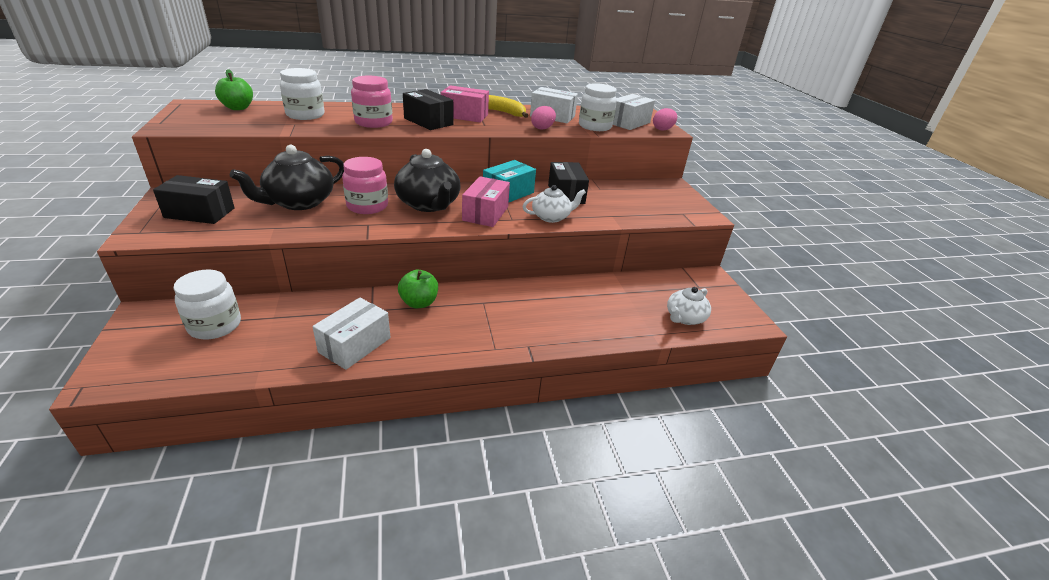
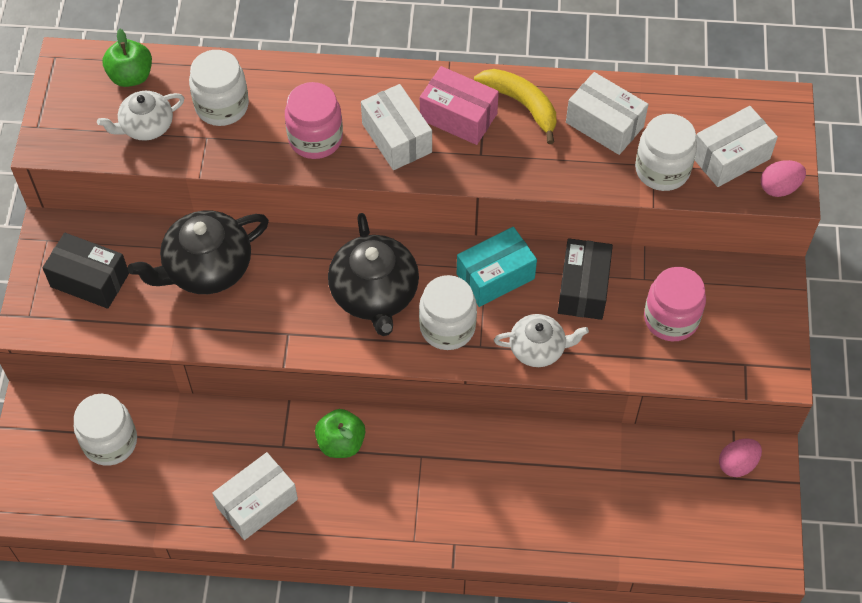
camera: 20 degrees right, 25 degrees up
pink jar [342,157,388,214] -> pink jar moved to [644,267,706,341]
black box [403,89,453,130] -> white box [361,84,432,170]
pink box [462,176,510,227] -> white jar [419,275,477,350]
pink egg [531,106,556,130] -> pink egg moved to [719,439,762,477]
white teapot [667,287,711,325] -> white teapot moved to [97,91,184,141]

